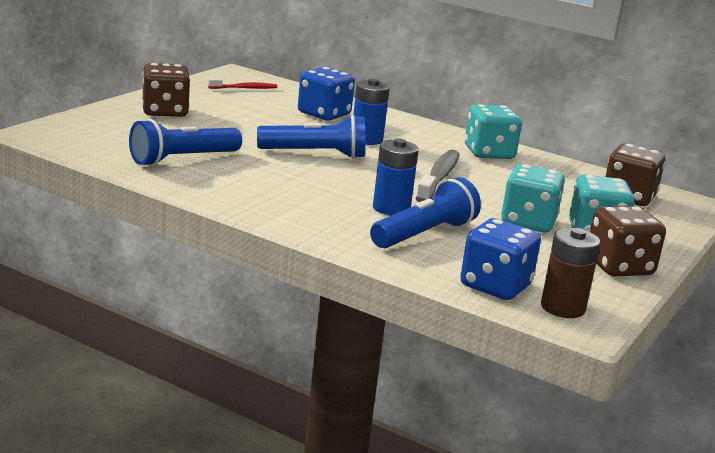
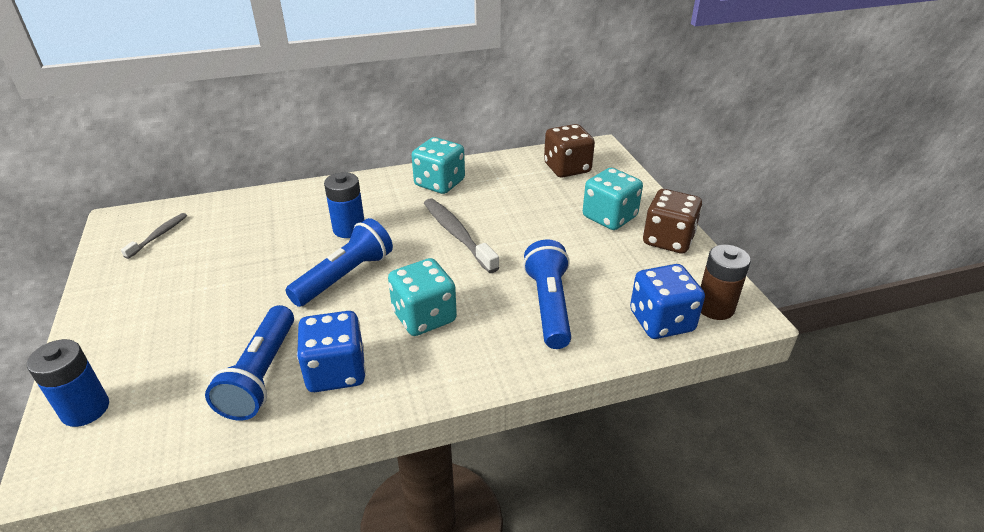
camera: 45 degrees left, 15 degrees up
brown dice [142,63,190,117] -> none
red toothbrush [208,79,277,89] -> grey toothbrush [121,213,187,259]
blue dice [298,67,355,121] -> blue dice moved to [297,311,366,392]
blue battery [373,138,419,215] -> blue battery moved to [27,339,109,427]
turquoise dice [501,164,565,232] -> turquoise dice moved to [388,258,457,336]

